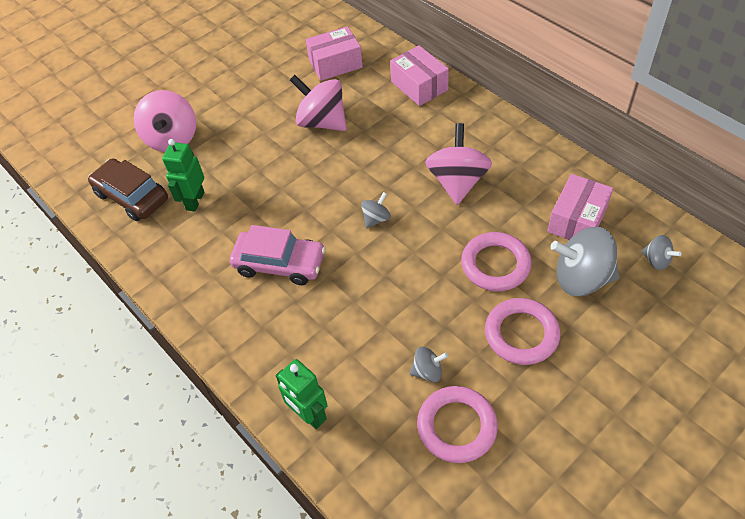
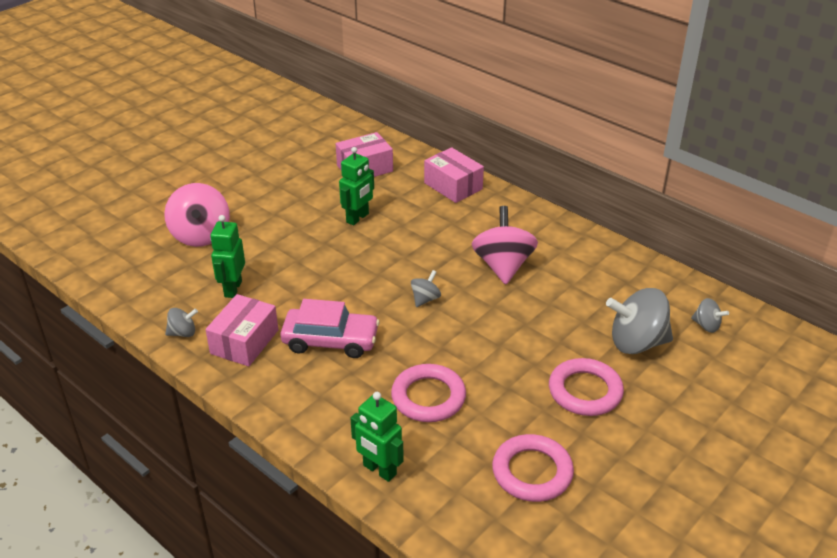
camera: 10 degrees left, 15 degrees down
brown car [88,158,168,221] -> none
pink spinning top [290,75,347,131] -> green robot [339,147,374,225]
grey spinning top [410,347,448,382] -> grey spinning top moved to [165,308,198,337]
pink ring [461,232,532,291] -> pink ring moved to [391,364,466,422]
pink box [547,174,613,240] -> pink box moved to [205,294,278,366]

